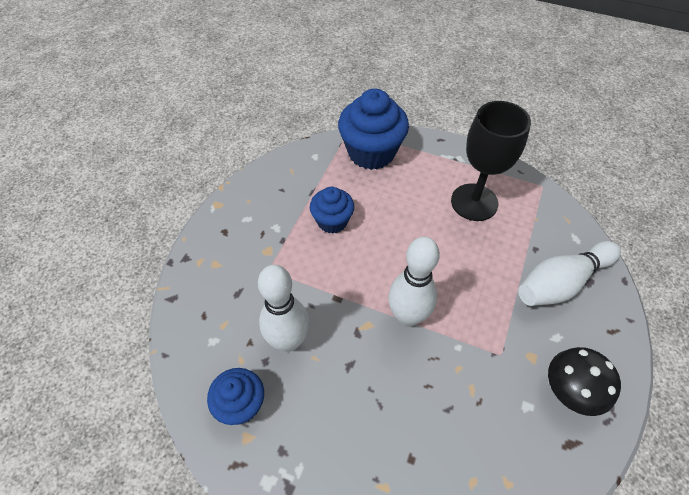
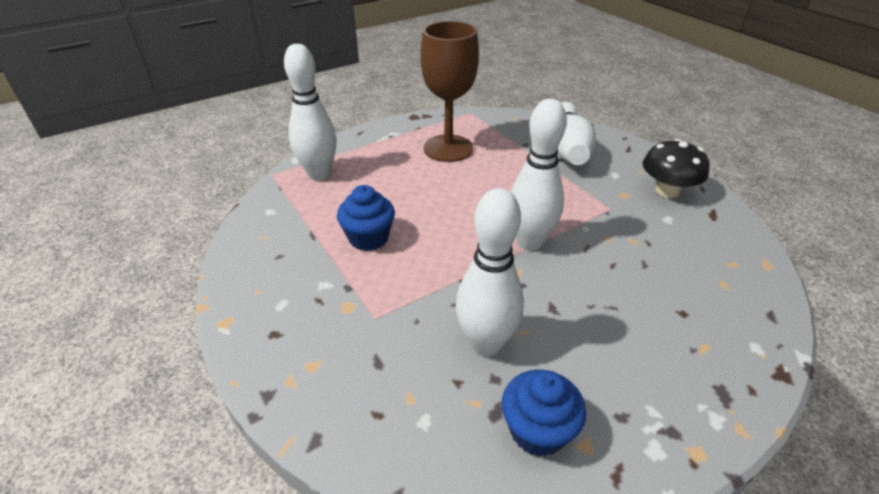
camera: 55 degrees left, 15 degrees down
blue cupcake [338,89,409,170] -> white bowling pin [284,44,337,180]
black goblet [451,101,531,221] -> brown goblet [420,21,479,162]

